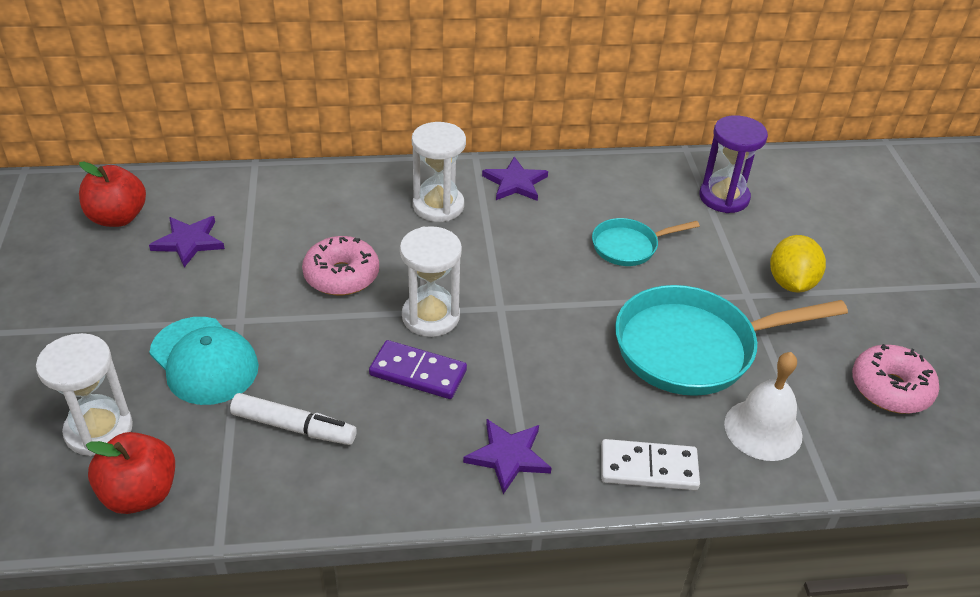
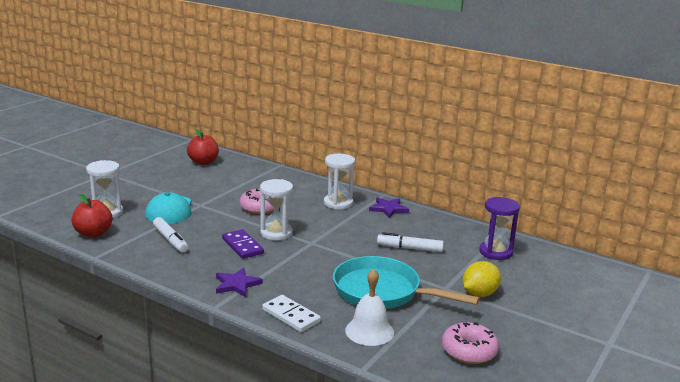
camera: 40 degrees right, 20 degrees down
purple star [149,216,225,267] -> none
turquoise pan [592,218,700,266] -> white marker [377,232,444,252]

